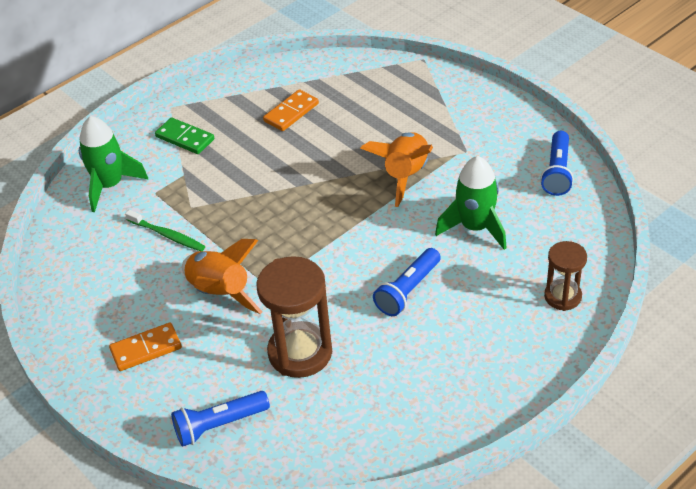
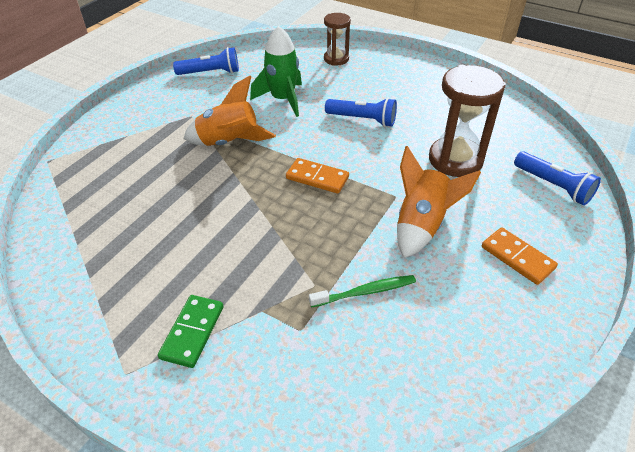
camera: 110 degrees left, 0 degrees up
green rocket [79,116,148,212] -> none
green toothbrush [125,210,205,251] -> green toothbrush turned 60 degrees clockwise [309,275,416,307]
orange domino [263,89,319,131] -> orange domino moved to [286,158,349,194]

